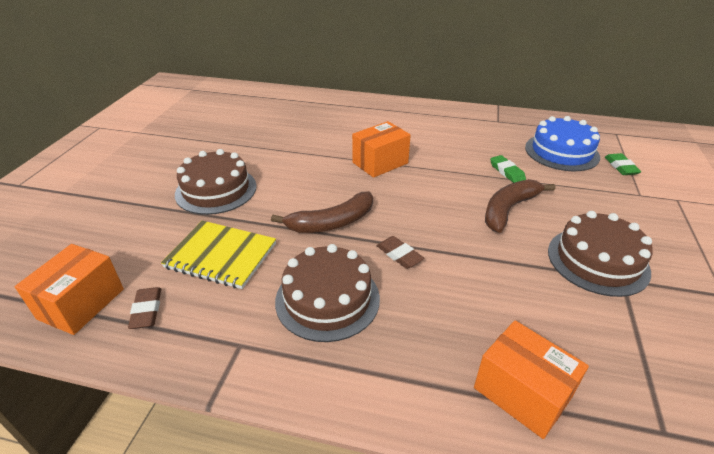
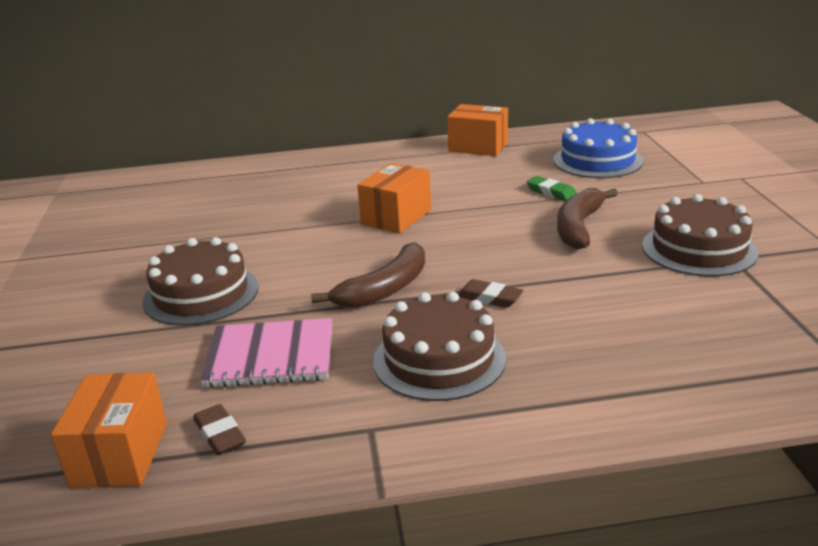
camera: 20 degrees left, 10 degrees down
yellow notebook [161,221,276,289] -> pink notebook [200,318,332,388]
orange box [474,320,589,439] -> orange box moved to [447,104,508,156]
green eraser [605,153,642,175] -> none

